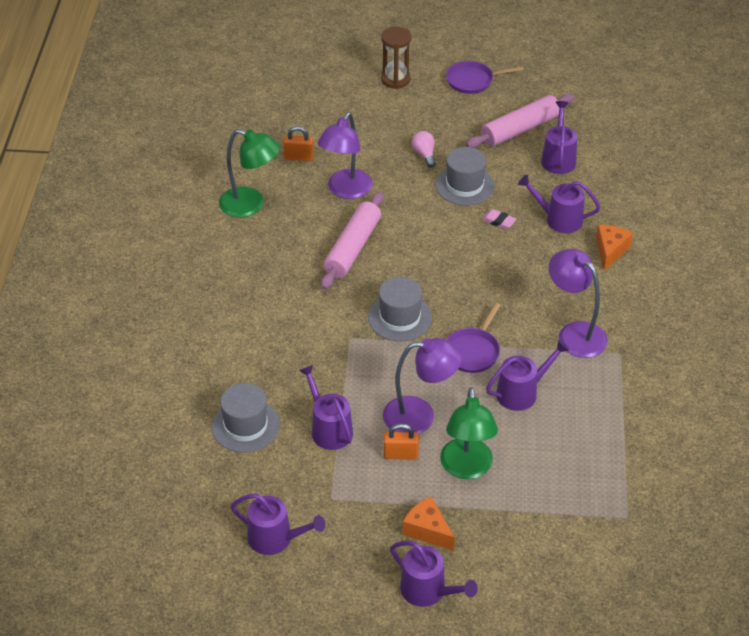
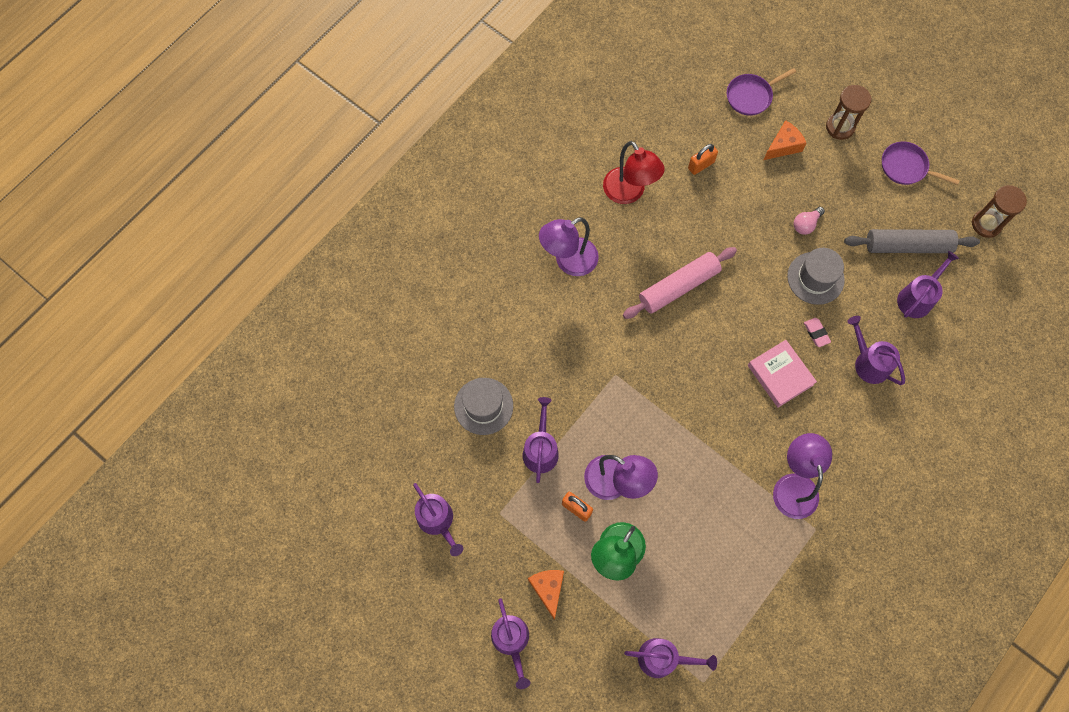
camera: 35 degrees right, 25 degrees up
green lamp [219,129,280,218] -> red lamp [603,141,665,204]
orange padlock [283,126,314,161] -> orange padlock turned 75 degrees counterclockwise [688,144,718,175]
purple lamp [318,112,373,199] -> purple lamp moved to [539,217,599,276]
grey hat [368,277,432,341] -> none
pink light bulb [412,131,436,168] -> pink light bulb turned 150 degrees counterclockwise [794,207,825,235]
purple pan [446,303,500,373] -> purple pan moved to [727,68,796,116]
pink rolling pin [466,94,574,148] -> grey rolling pin [844,229,980,253]
purple watering can [486,340,569,411] -> purple watering can moved to [624,638,717,678]
orange cheese [596,225,633,271] -> orange cheese moved to [764,120,806,160]
none -> pink book [748,340,817,407]
none -> brown hourglass [972,185,1027,238]

